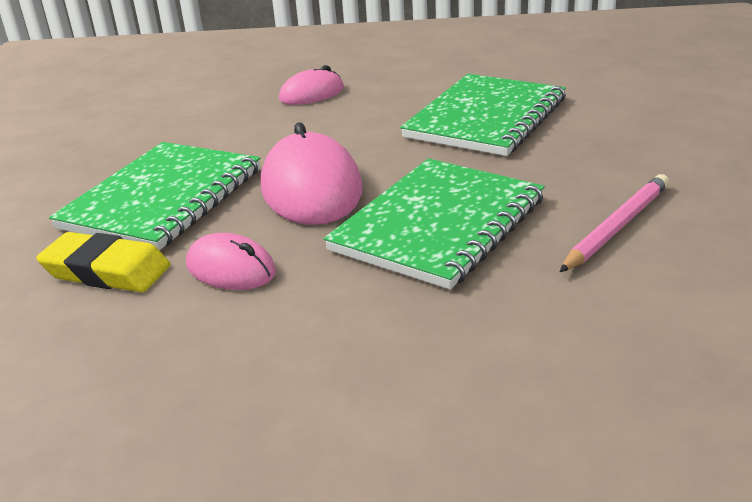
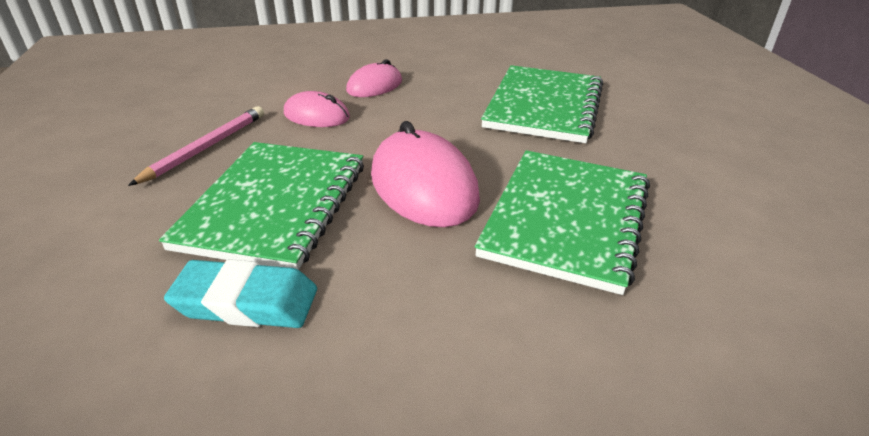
camera: 15 degrees left, 5 degrees up
yellow eraser [36,232,170,292] -> turquoise eraser [164,259,317,328]
pink mouse [186,233,276,290] -> pink mouse moved to [284,91,350,127]
pink pencil [560,174,669,272] -> pink pencil moved to [128,106,264,186]

